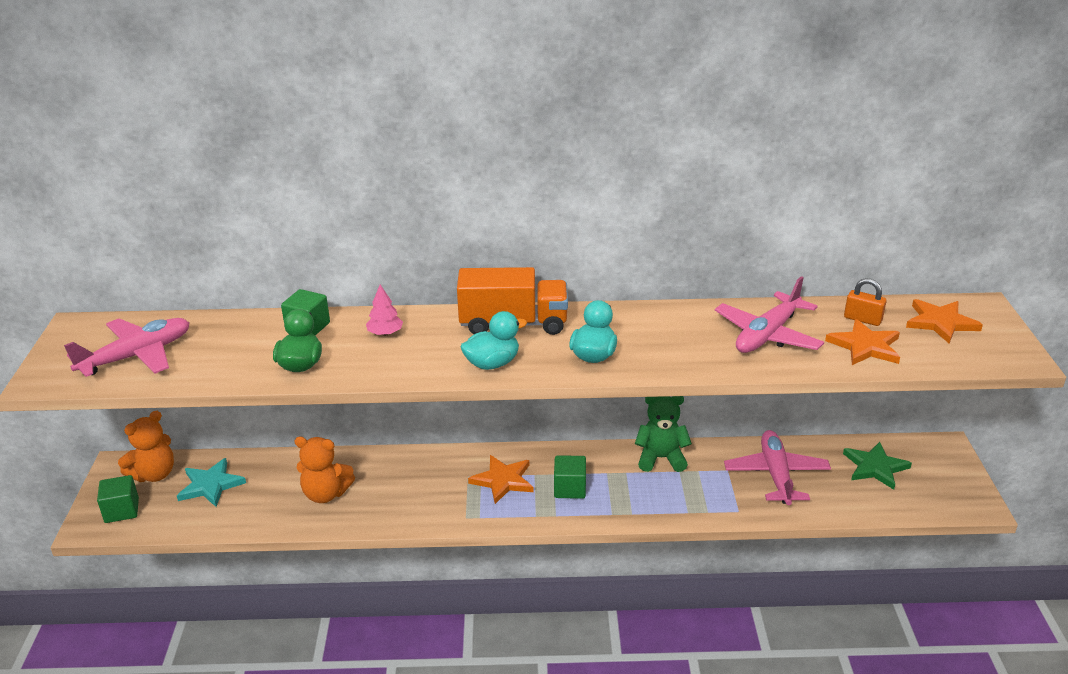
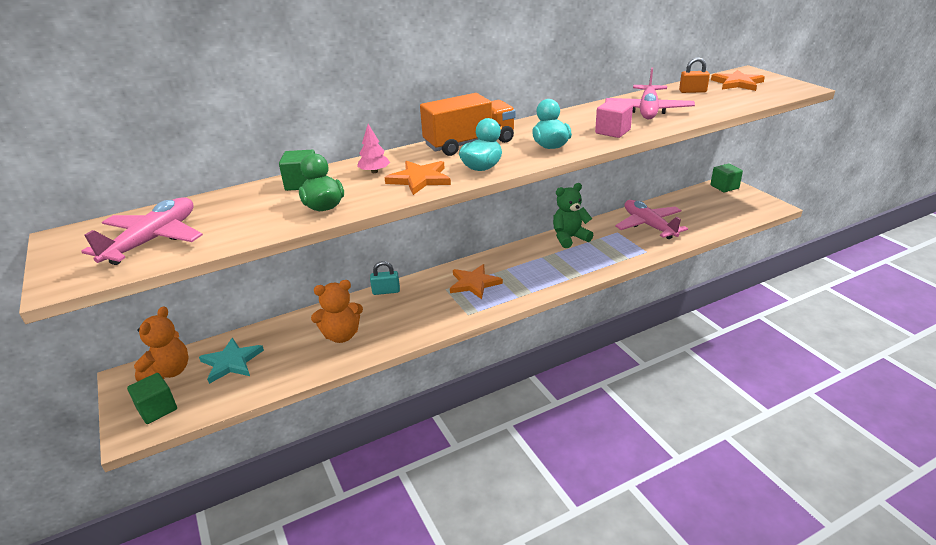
camera: 25 degrees left, 0 degrees up
green cube [554,455,586,499] -> green cube moved to [711,164,743,192]
orange star [825,319,900,365] -> orange star moved to [385,161,451,195]
green star [843,442,912,490] -> none
none -> turquoise padlock [370,261,400,295]
none -> pink cube [595,100,633,138]

